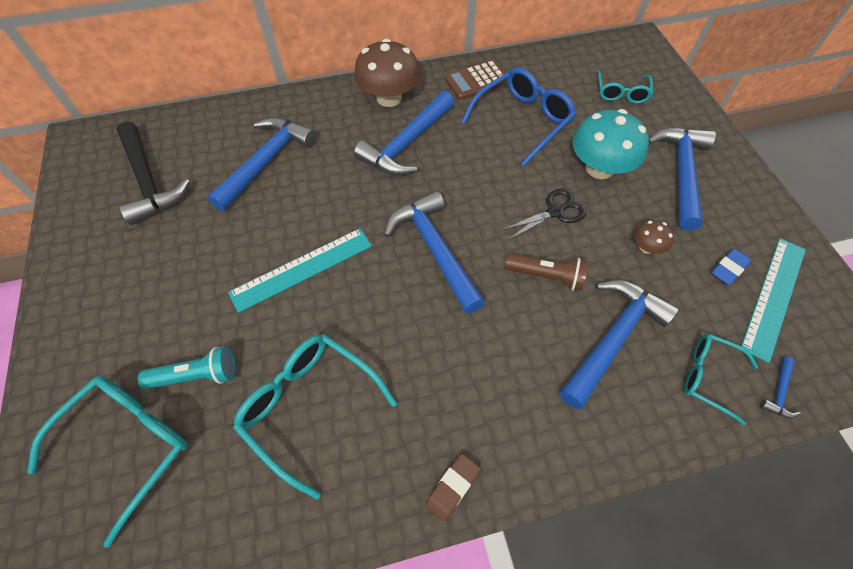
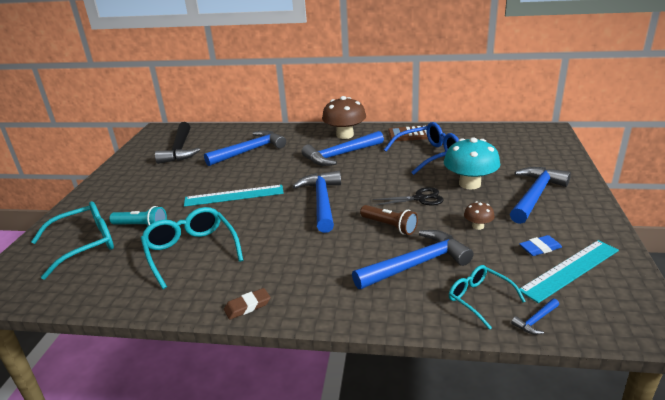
camera: 25 degrees right, 30 degrees down
turquoise glasses [597,70,653,104] -> none

